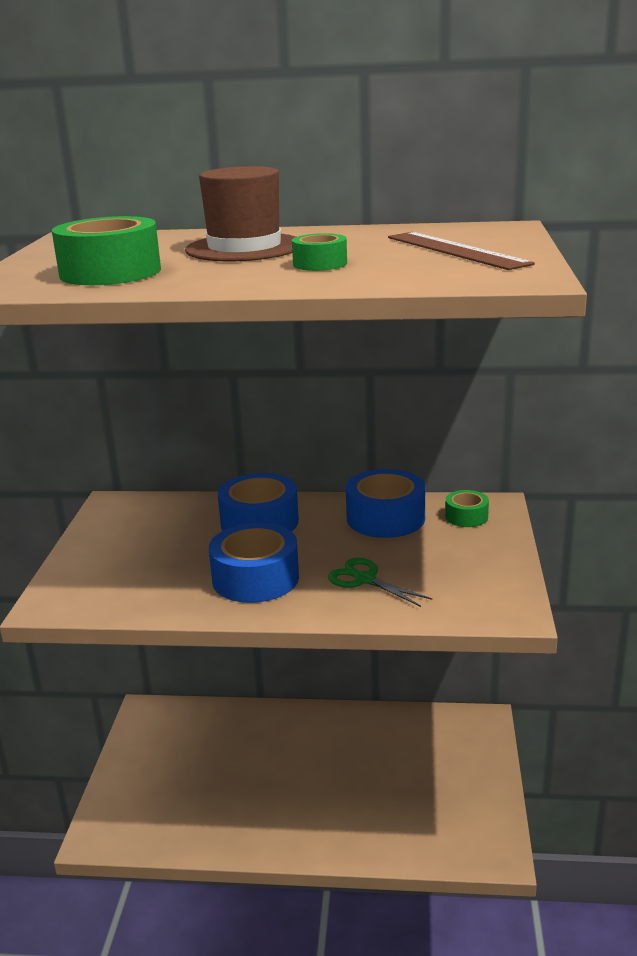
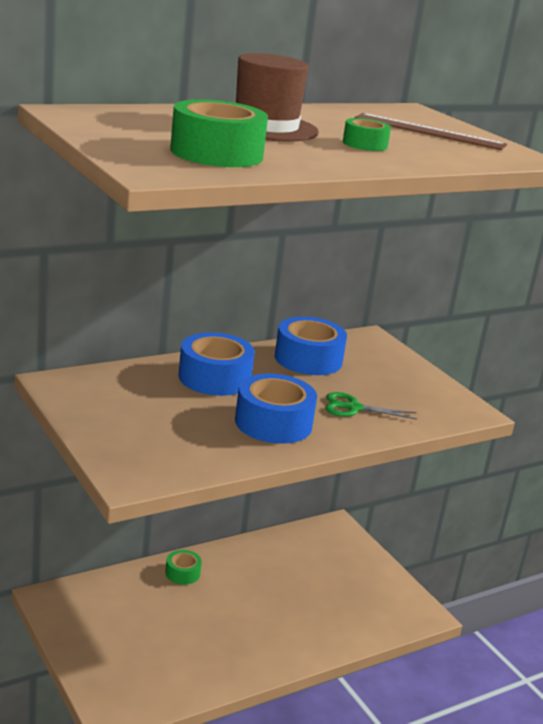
camera: 40 degrees left, 0 degrees up
green tape [445,490,489,527] -> green tape moved to [165,550,202,585]

